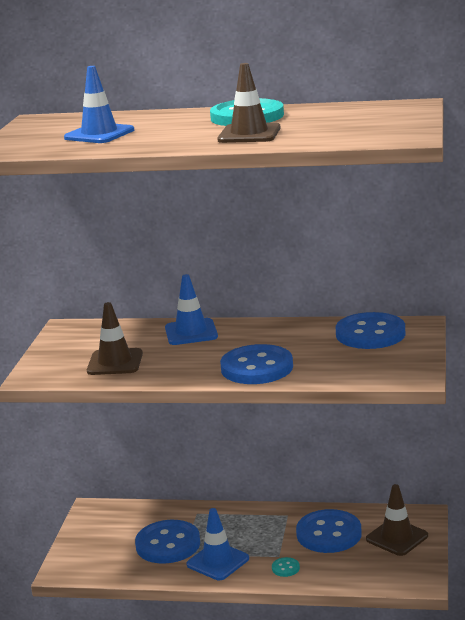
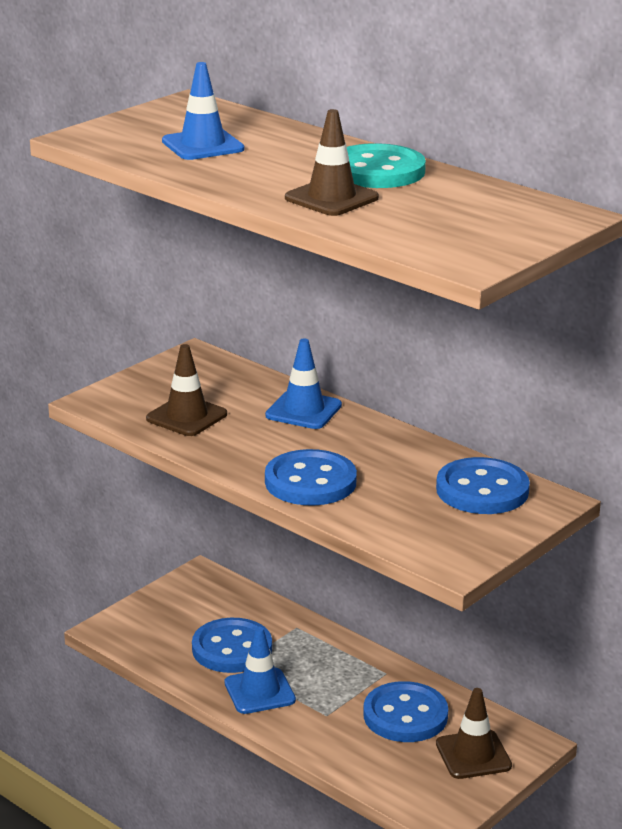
camera: 30 degrees right, 5 degrees up
turquoise button [272,557,300,577] -> none

